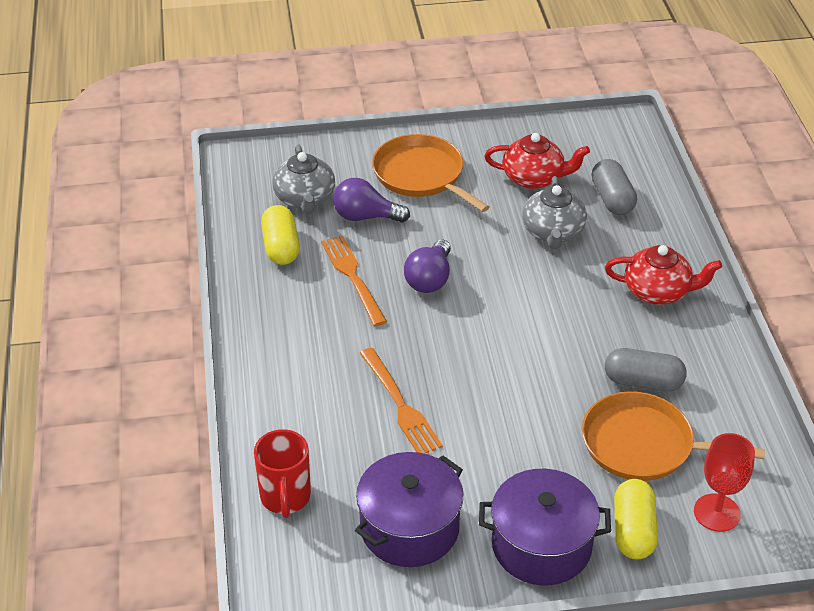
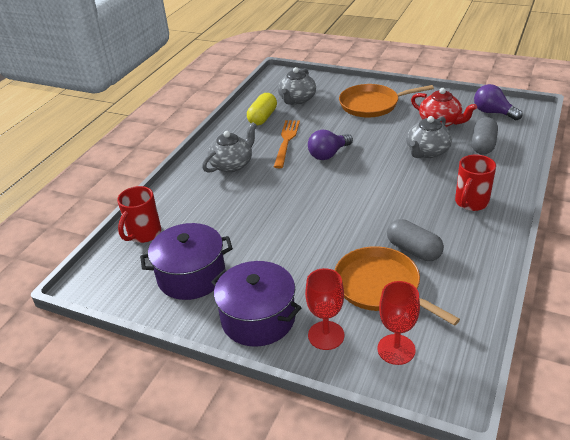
camera: 35 degrees right, 5 degrees down
purple light bulb [333,178,410,223] -> purple light bulb moved to [474,84,523,120]
orange fork [360,348,443,453] -> none
orange pan [372,134,489,212] -> orange pan turned 90 degrees counterclockwise [339,84,434,117]
red teapot [605,245,722,305] -> red mug [455,155,496,211]
yellow capsule [614,479,658,559] -> red goblet [305,268,344,350]
none -> grey teapot [202,122,257,173]

